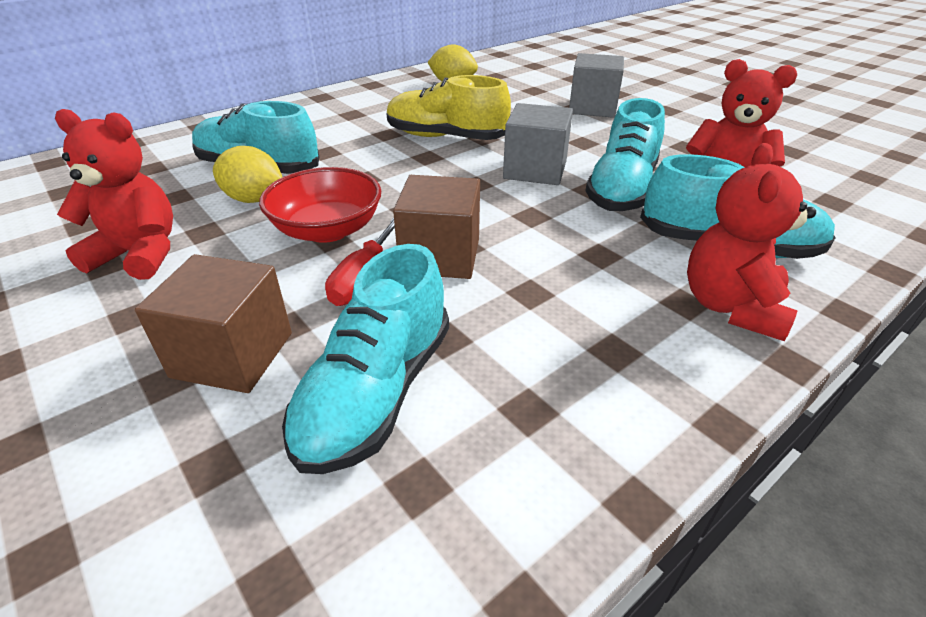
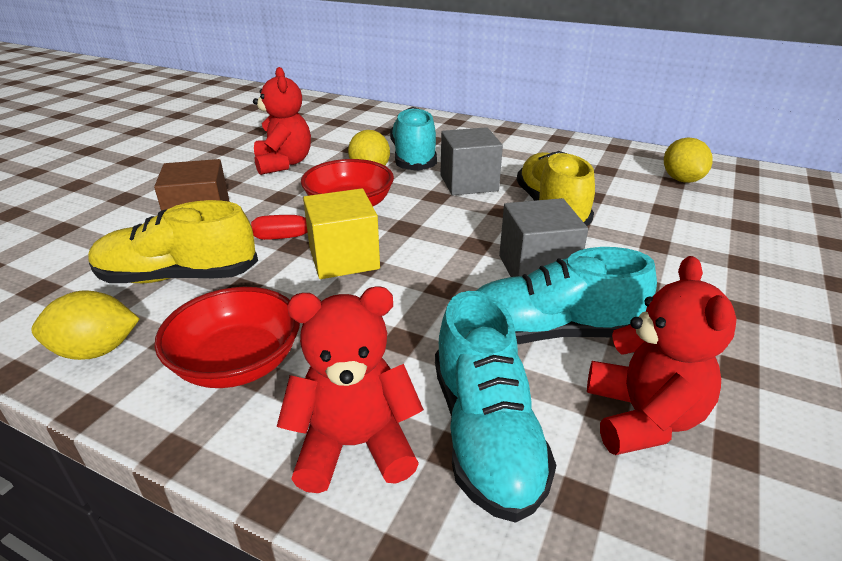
camera: 65 degrees right, 5 degrees down
turquoise shoe [282,244,449,474] -> yellow shoe [88,200,258,283]
brown cube [393,175,480,279] -> yellow cube [303,188,380,279]
grey cube [569,53,624,118] -> grey cube moved to [440,127,503,195]
none -> yellow lemon [31,291,139,360]
none -> red bowl [155,287,300,388]

